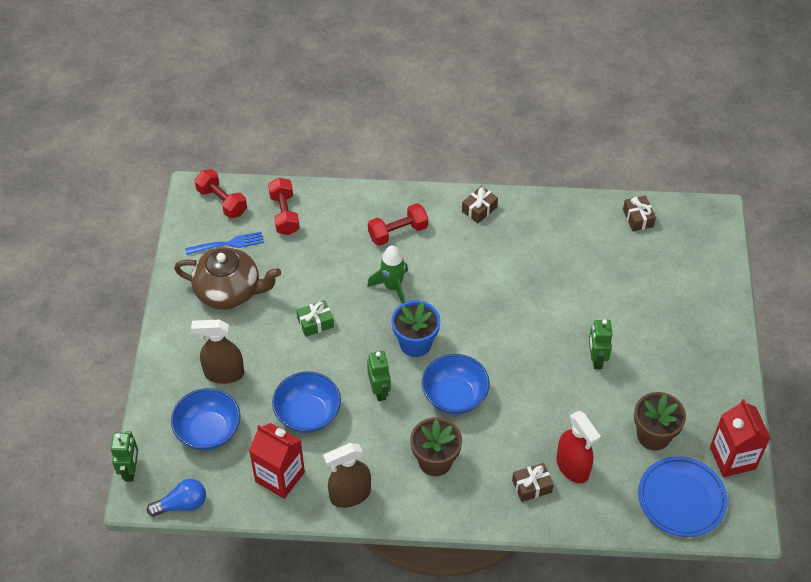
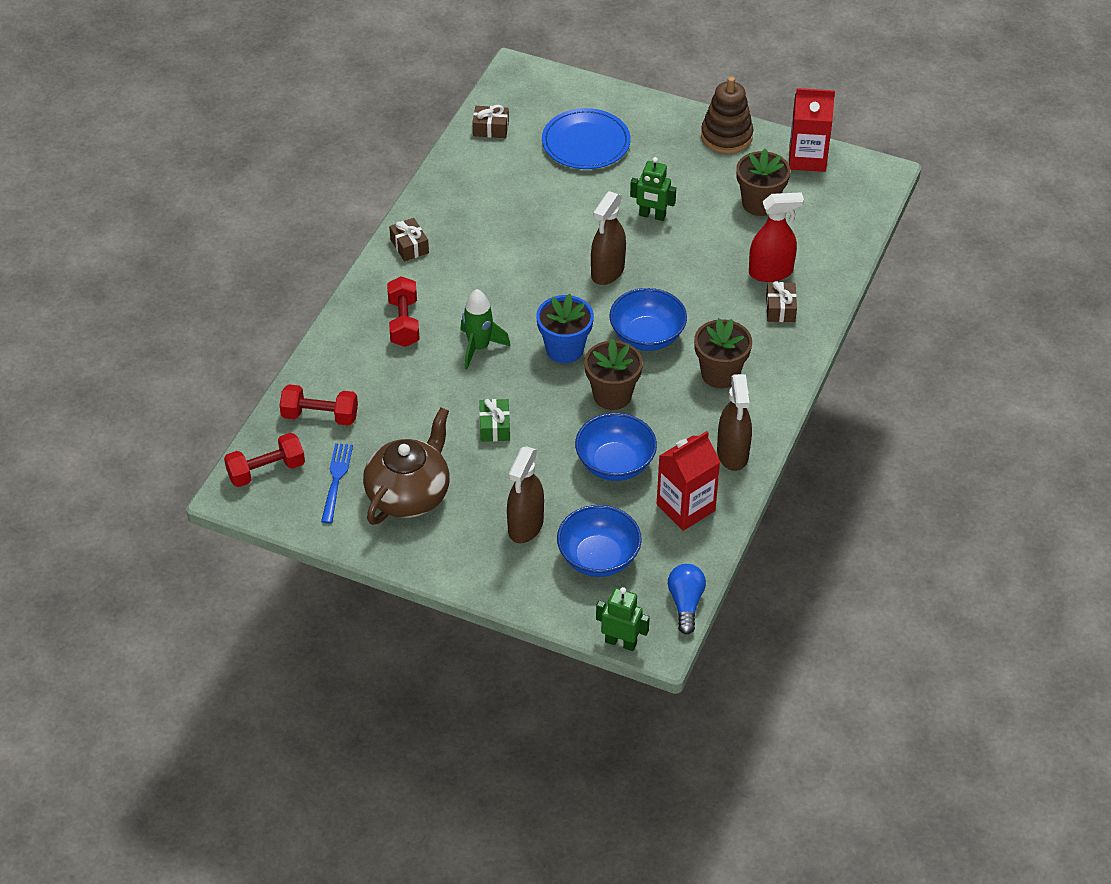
camera: 70 degrees left, 5 degrees down
green robot [367,351,391,401] -> brown flower pot [584,339,643,410]
blue plate [638,456,728,537] -> blue plate moved to [542,108,631,169]
none -> brown spray bottle [591,191,626,285]
none -> brown stacking toy [701,77,753,154]

